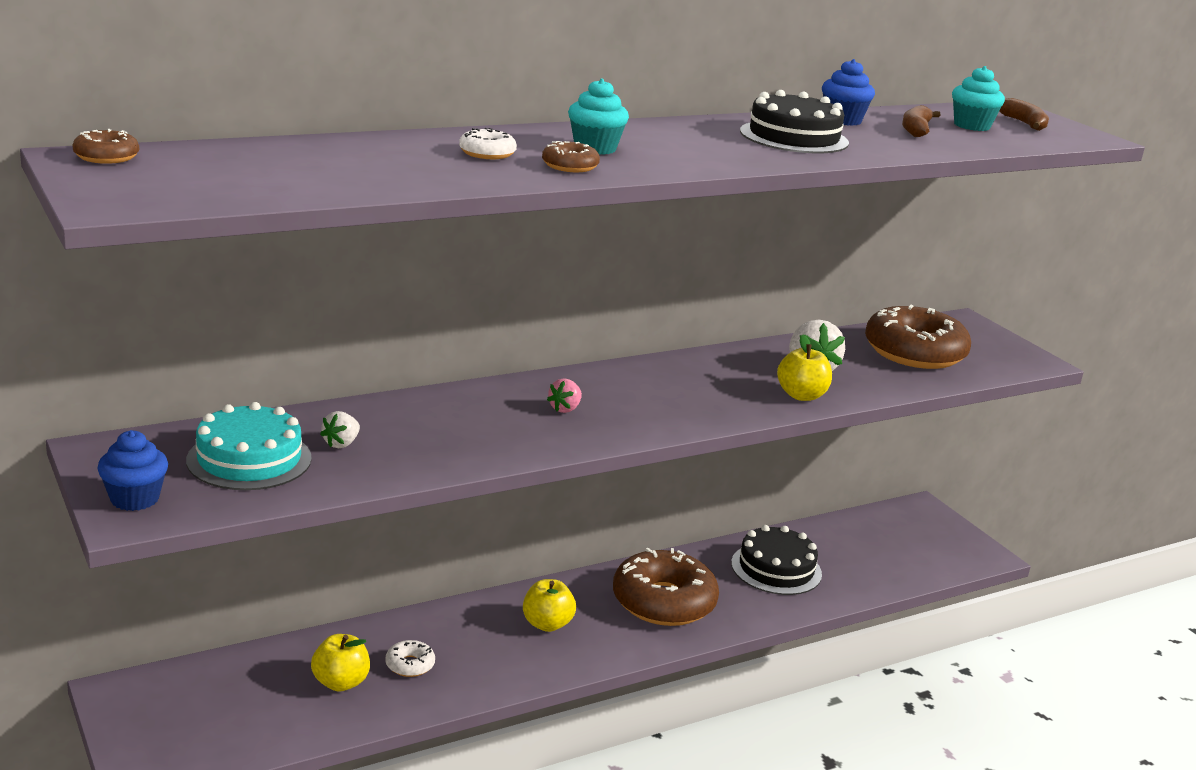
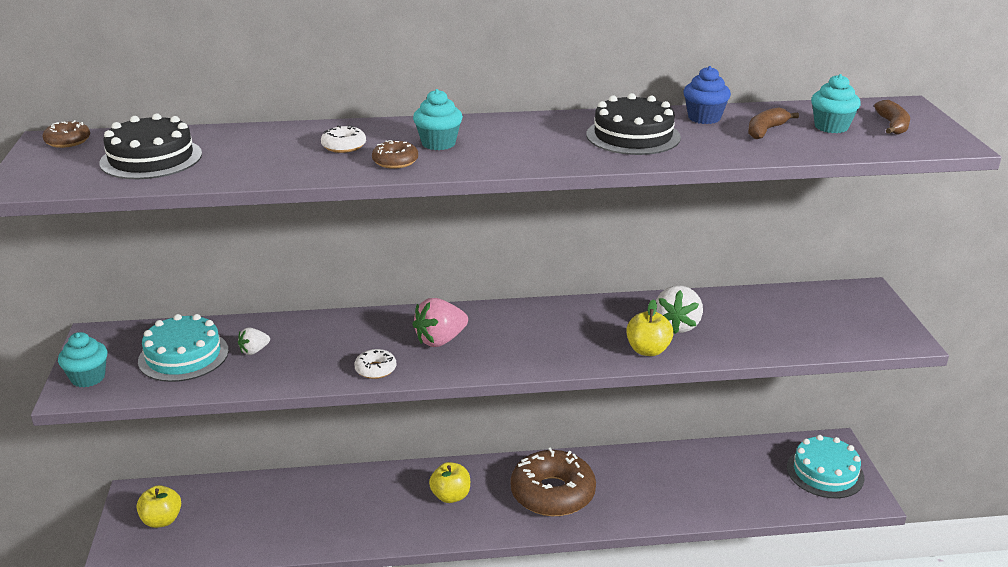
camera: 25 degrees right, 5 degrees up
blue cupcake [97,430,168,511] -> turquoise cupcake [58,332,107,387]
yellow apple [311,634,370,692] -> yellow apple moved to [137,485,181,528]
white donut [385,640,435,677] -> white donut moved to [354,349,396,379]
pink strawberry [547,378,582,413] -> pink strawberry [412,298,468,347], size x1.81
black cake [731,525,822,595] -> black cake moved to [100,113,202,179]
brown donut [865,305,971,369] -> none
none -> turquoise cake [787,435,865,498]

